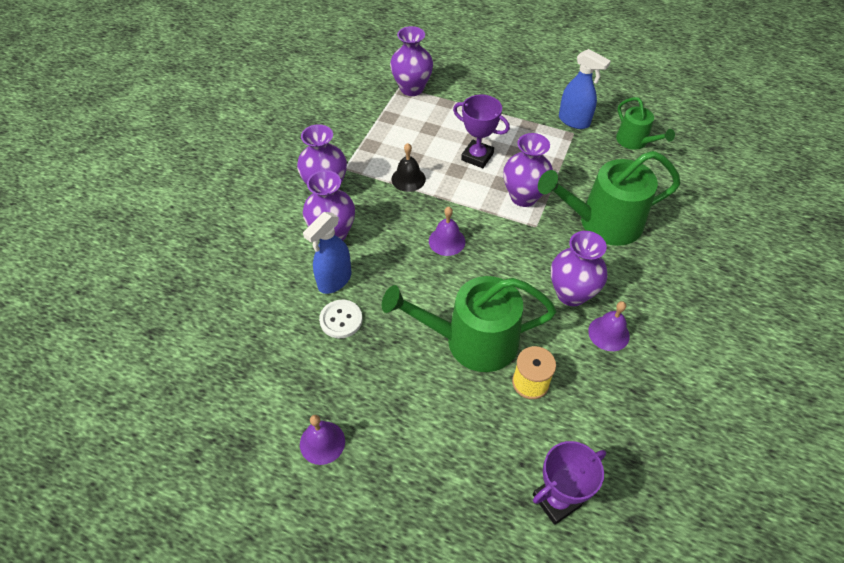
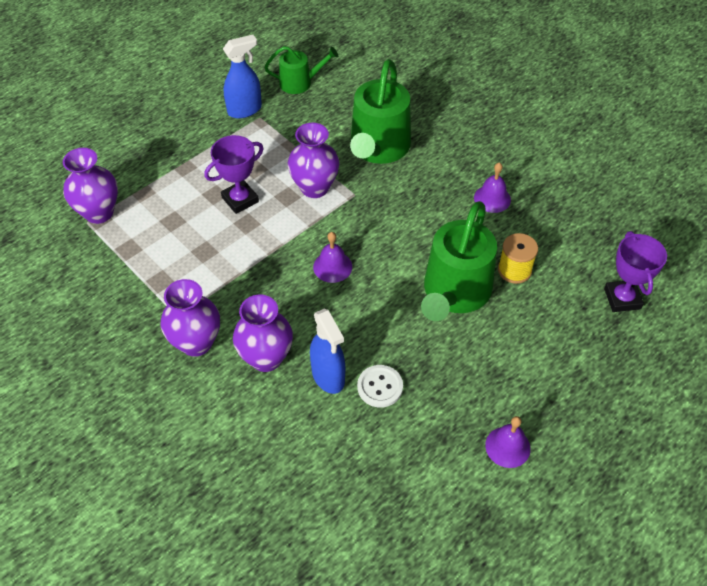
camera: 65 degrees left, 0 degrees up
black bell [392,143,426,192] -> none
purple vase [551,231,608,306] -> none

